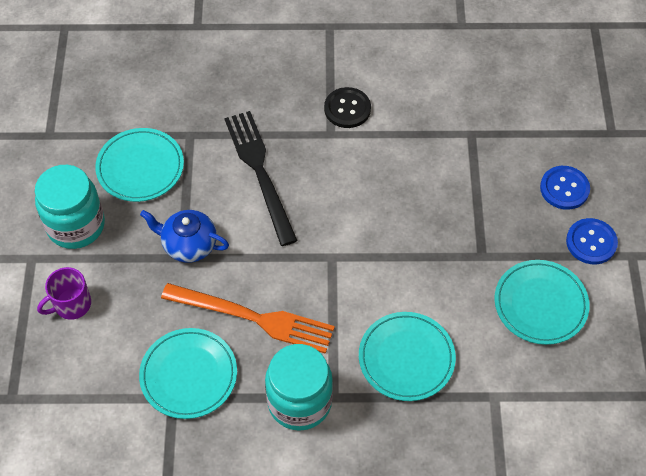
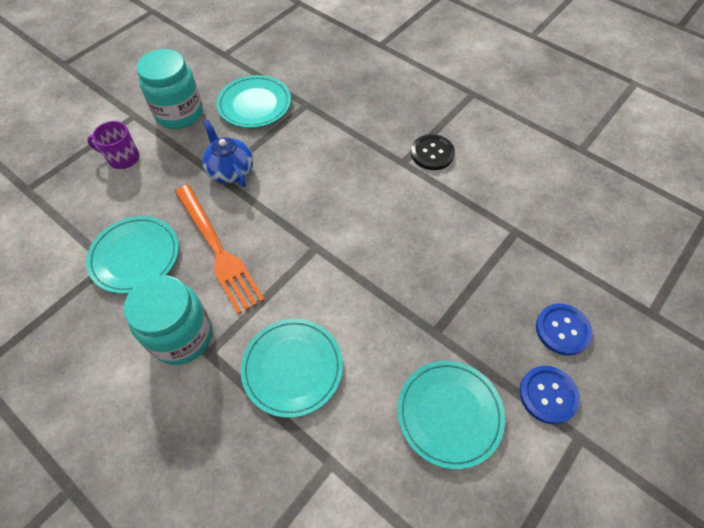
camera: 40 degrees right, 0 degrees up
black fork [224,111,298,246] -> none

